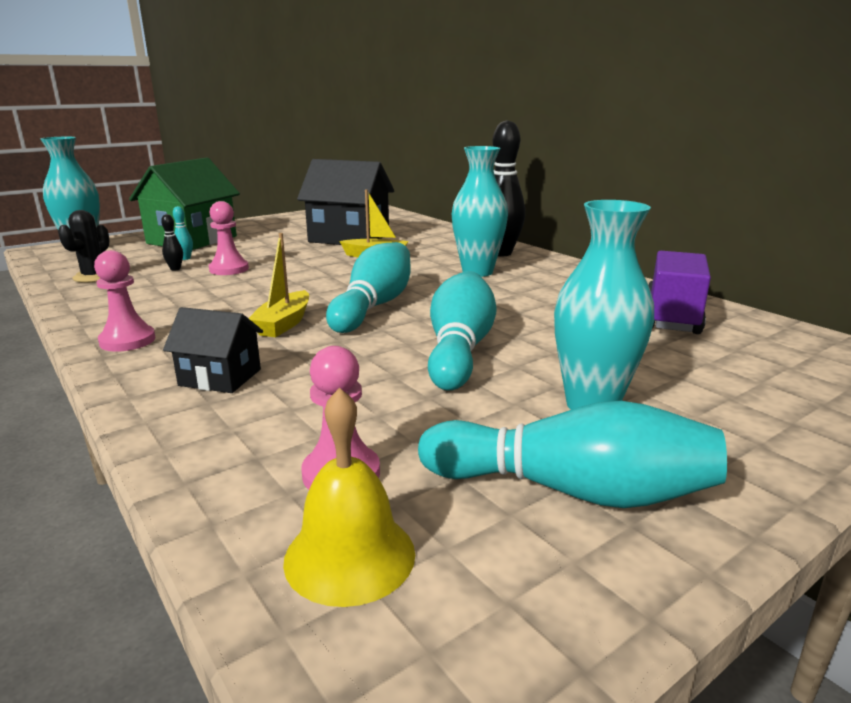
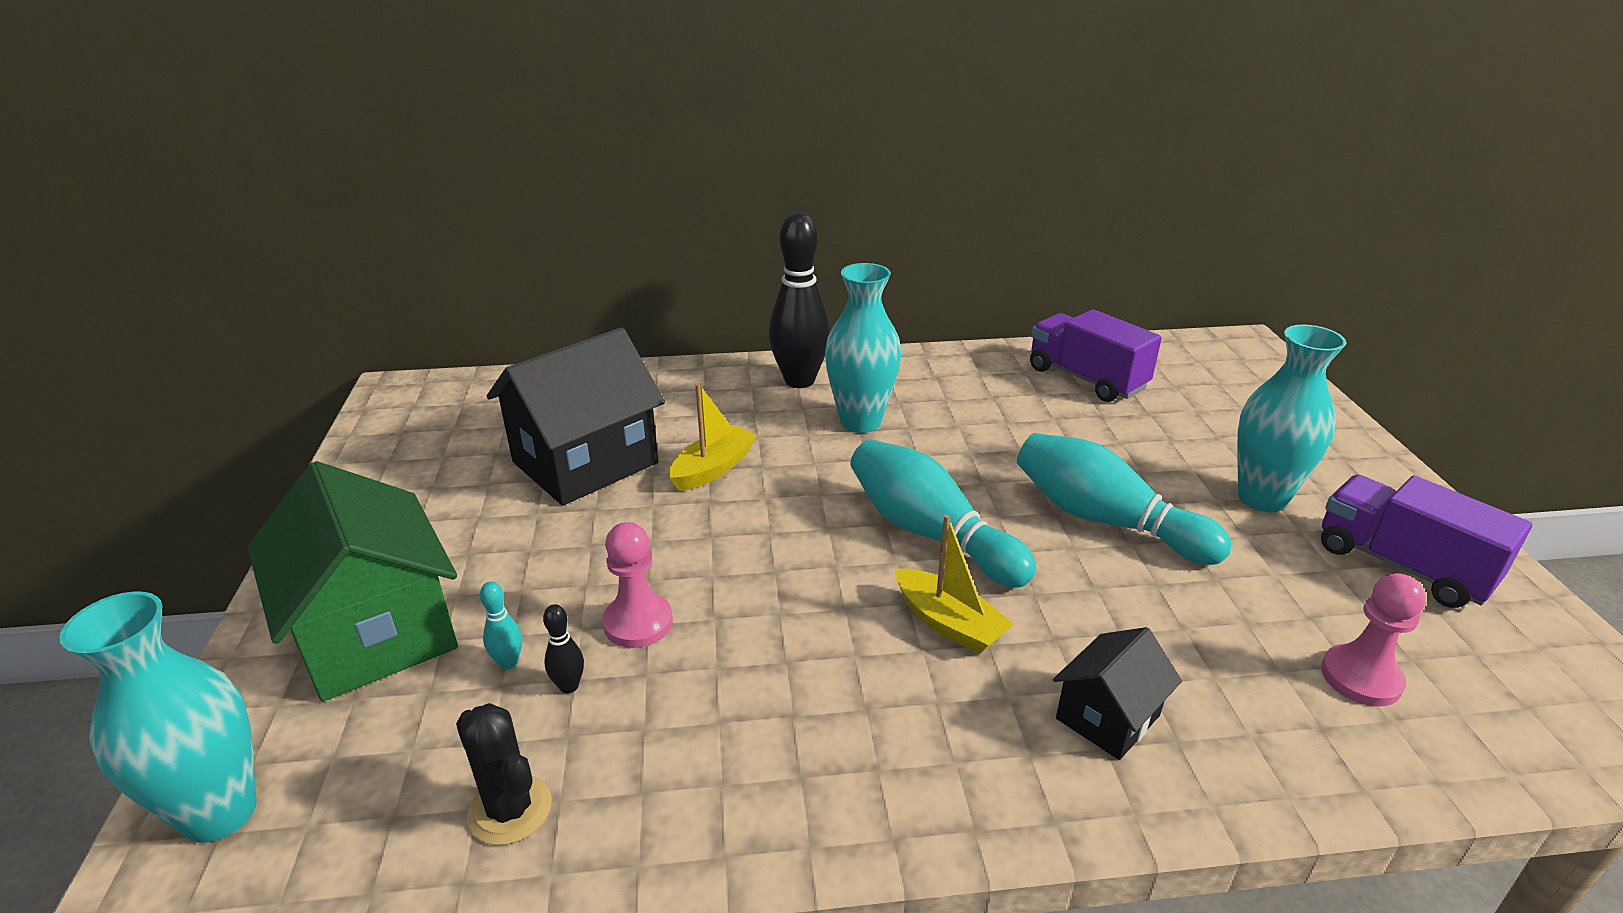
camera: 60 degrees left, 10 degrees up
pink pawn [94,250,155,352] -> none
yellow bell [283,388,415,607] -> none
turquoise bowling pin [418,401,727,508] -> purple truck [1321,475,1532,608]

